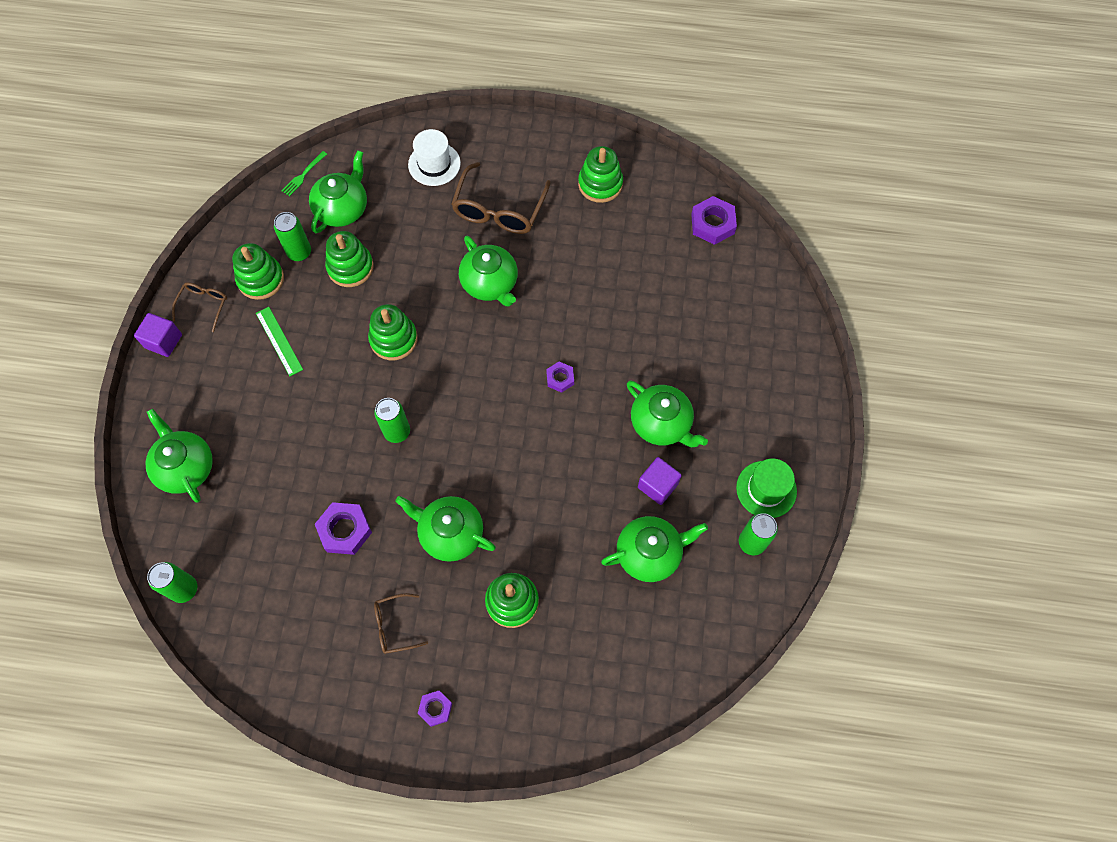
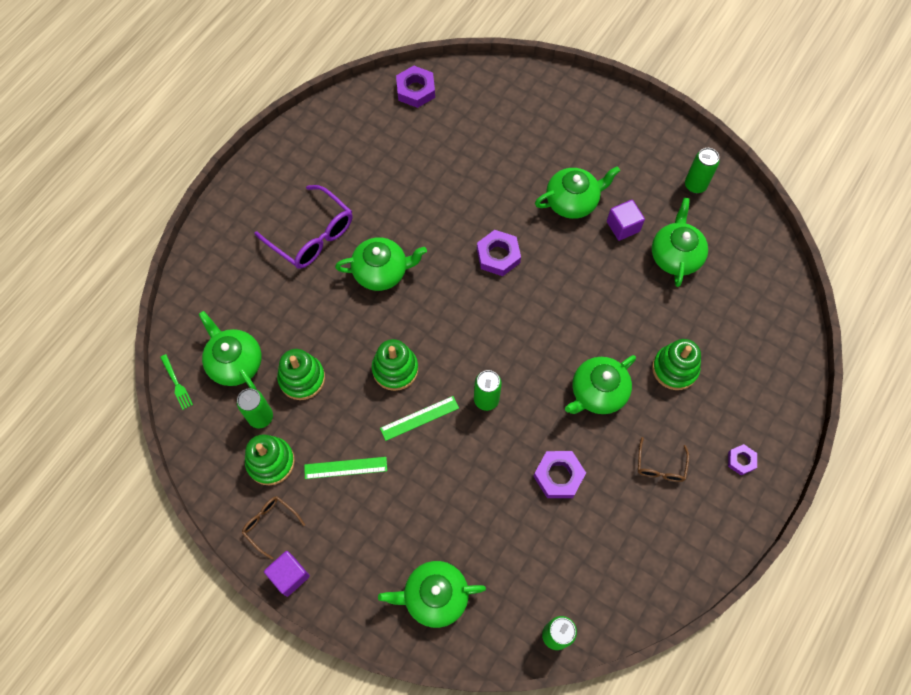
camera: 65 degrees left, 0 degrees up
white hat [408,129,461,186] -> none
brown glasses [451,162,550,234] -> purple glasses [255,185,353,269]
purple nut [546,362,574,393] -> purple nut [477,230,521,276], size x1.68
green stacking toy [578,146,623,203] -> none
green hat [736,458,797,518] -> none
none -> green ruler [380,396,459,441]

